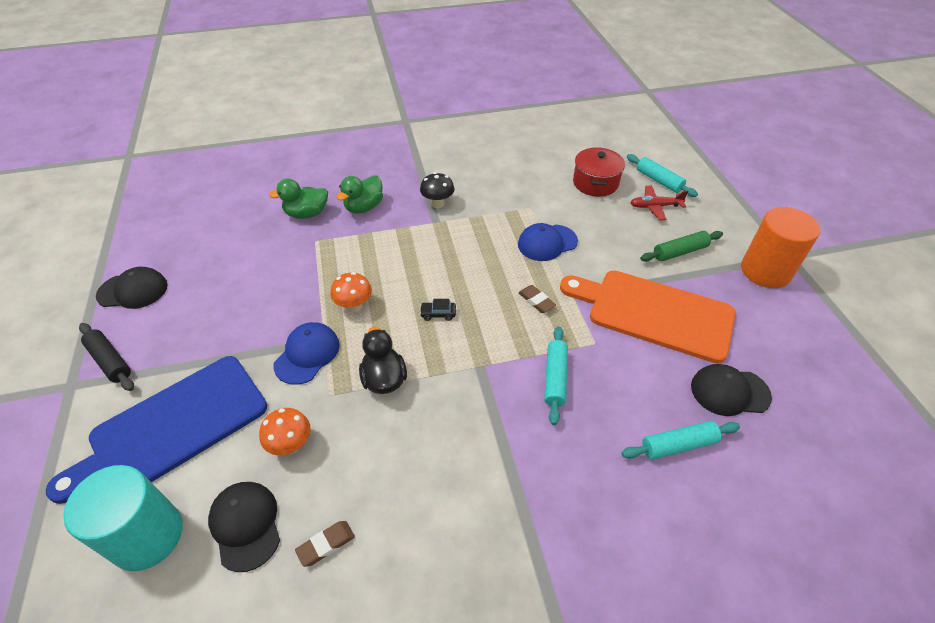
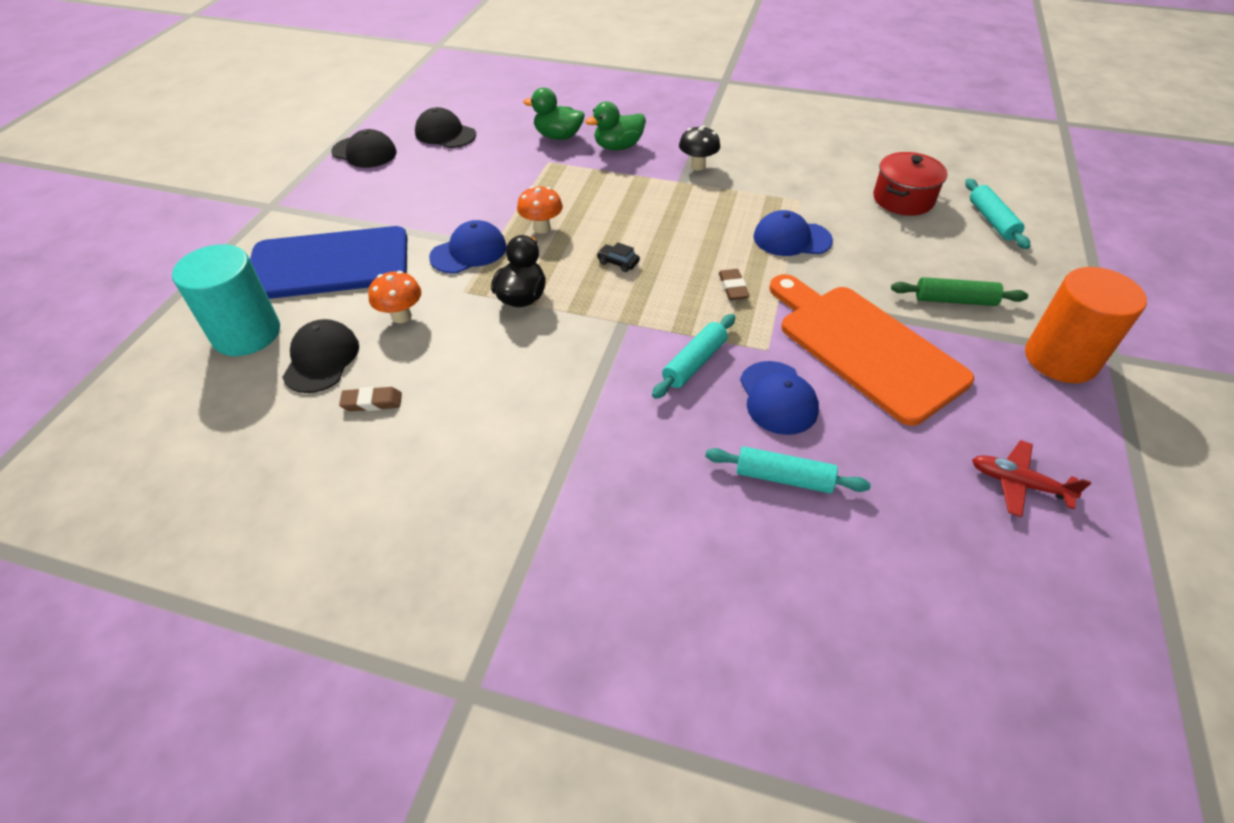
camera: 30 degrees right, 0 degrees up
black rolling pin [79,323,134,391] -> none
red plane [630,186,688,220] -> red plane moved to [972,440,1091,517]
black cap [691,364,772,416] -> black cap moved to [415,107,476,148]
none -> blue cap [740,361,819,435]

